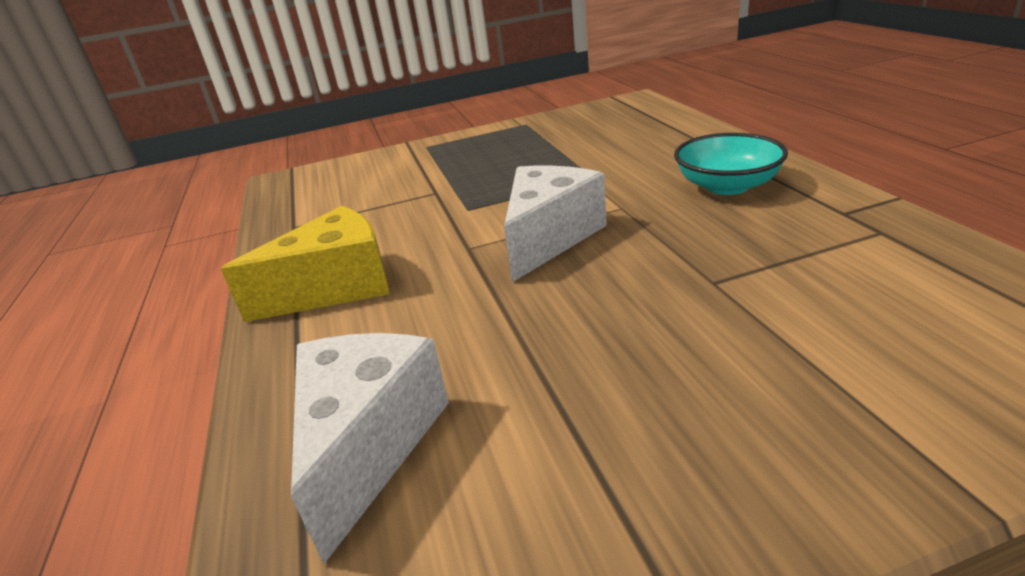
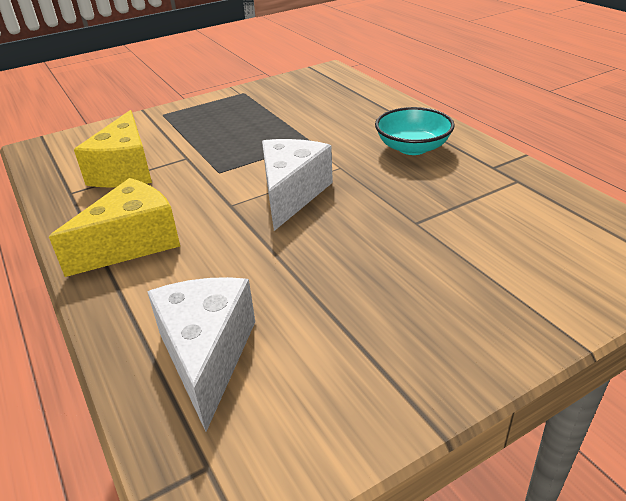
camera: 15 degrees left, 5 degrees up
none -> yellow cheese [74,110,152,188]

